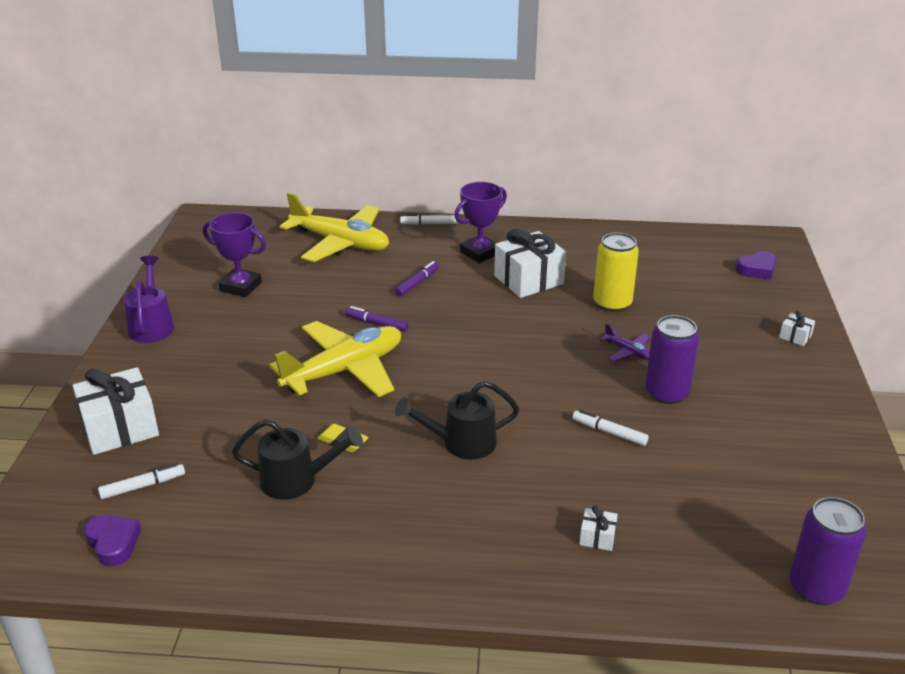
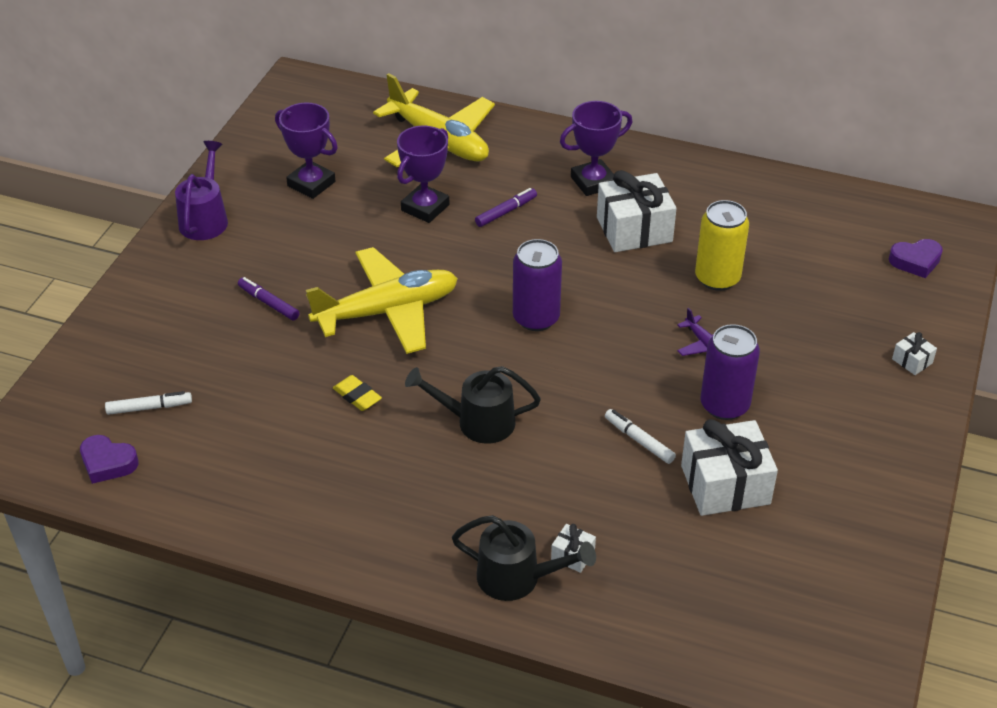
camera: 15 degrees right, 10 degrees up
white gift [73,367,159,455] -> white gift moved to [681,419,778,516]
purple heart [84,515,141,567] -> purple heart turned 135 degrees clockwise [80,435,138,484]
black watering can [232,419,363,500] -> black watering can moved to [452,515,596,601]
purple marker [345,306,408,332] -> purple marker moved to [238,277,300,320]
white marker [400,214,458,225] -> none
purple can [790,497,867,605] -> purple can moved to [513,239,562,331]
none -> purple trophy [397,126,449,223]

